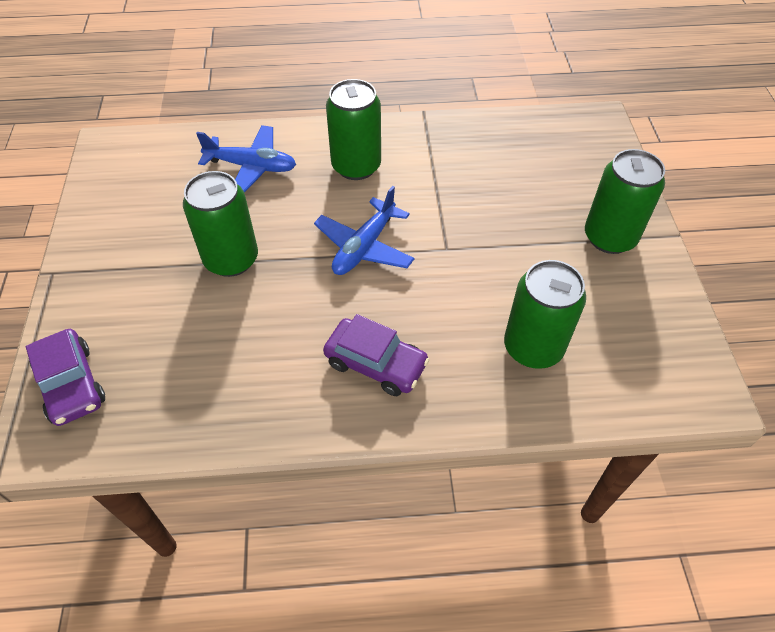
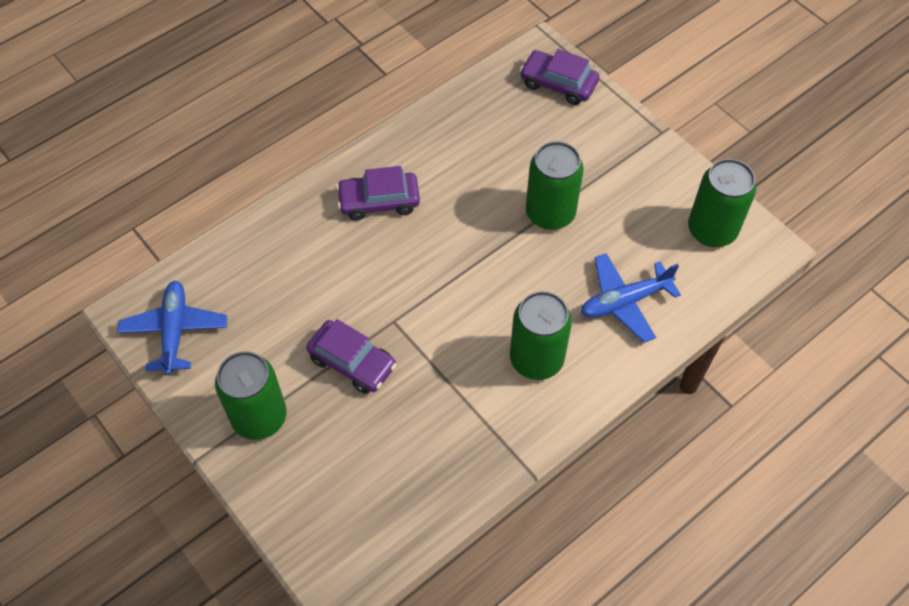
camera: 145 degrees right, 5 degrees up
blue plane [314,186,415,275] -> blue plane moved to [117,281,227,375]
green can [504,260,586,369] -> green can moved to [688,159,756,247]
none -> purple car [306,319,396,394]

